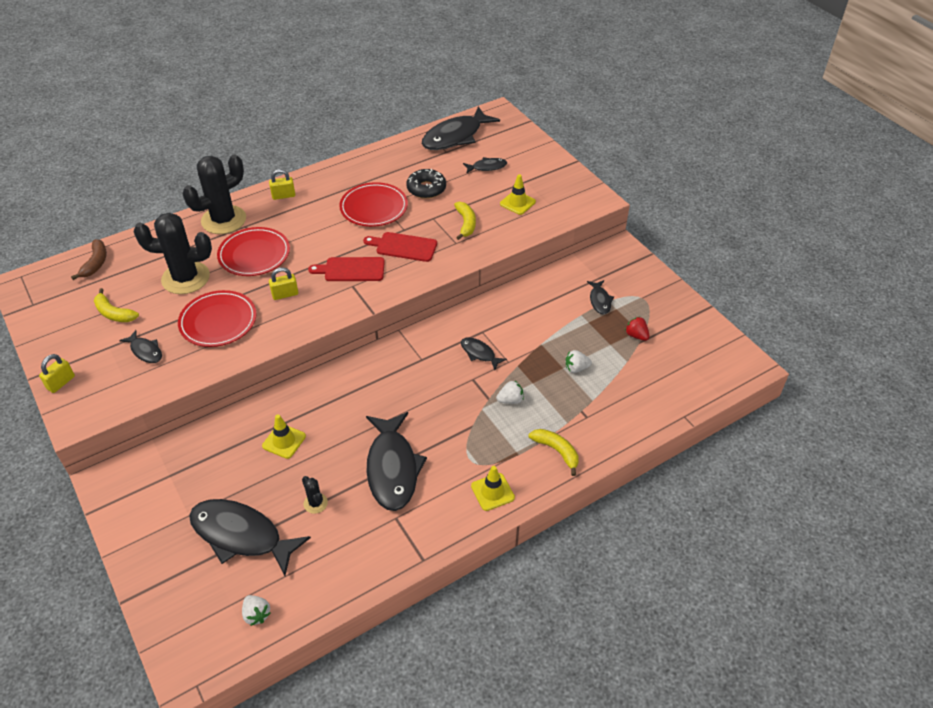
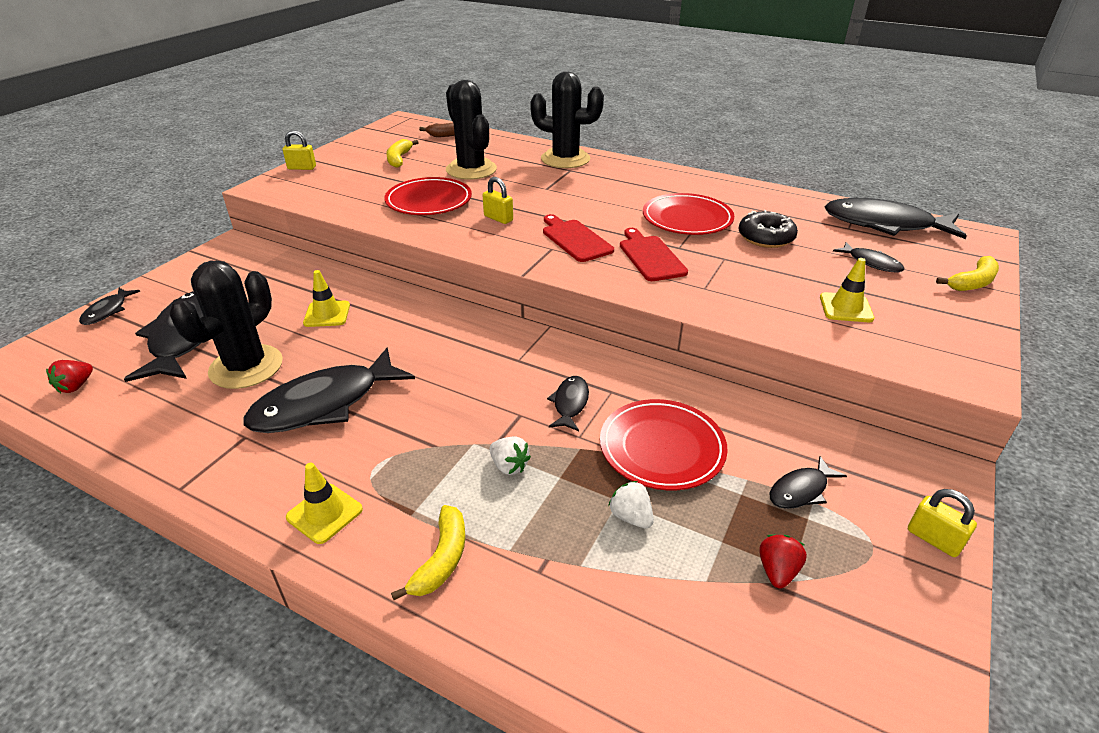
camera: 60 degrees right, 10 degrees down
black fish [119,330,162,363] -> black fish moved to [79,288,140,325]
red plate [217,227,290,276] -> red plate moved to [600,399,728,490]
white strawberry [242,595,271,626] -> red strawberry [46,360,93,393]
yellow padlock [269,169,295,200] -> yellow padlock moved to [908,489,977,557]
black cactus [302,476,328,514] -> black cactus [169,260,283,389], size x2.32
yellow banana [454,202,476,240] -> yellow banana moved to [936,256,999,291]

